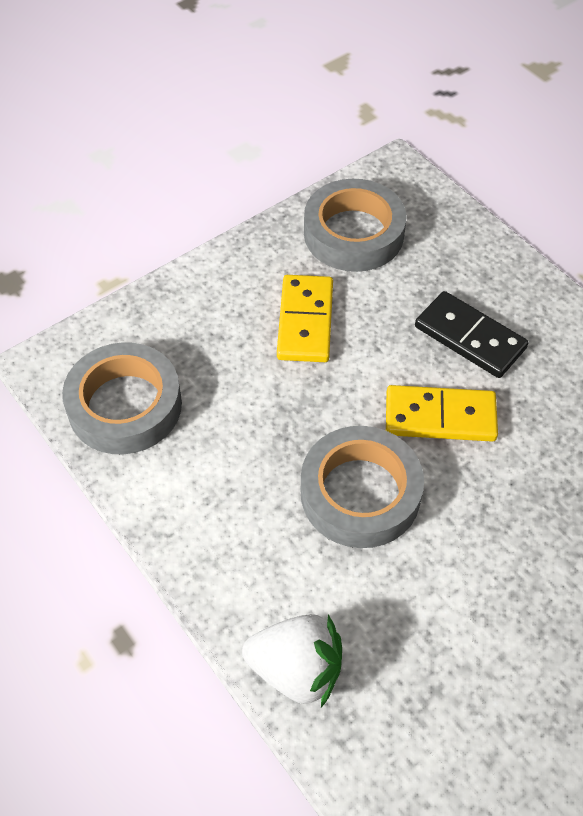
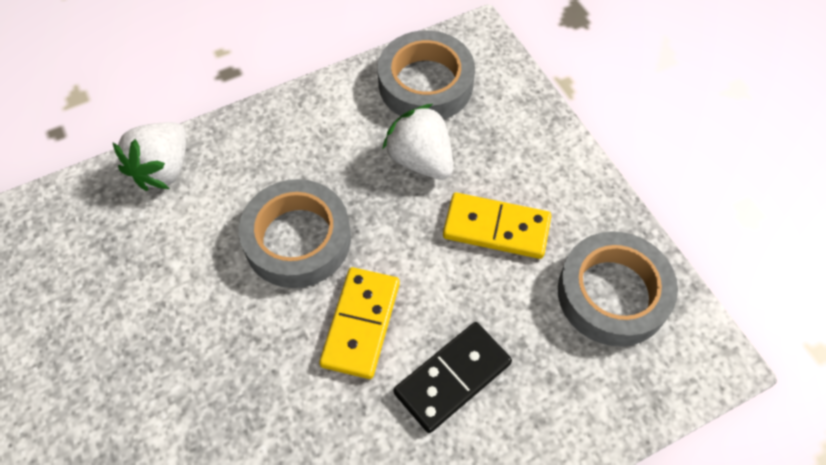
camera: 100 degrees right, 5 degrees up
none -> white strawberry [382,104,453,180]

